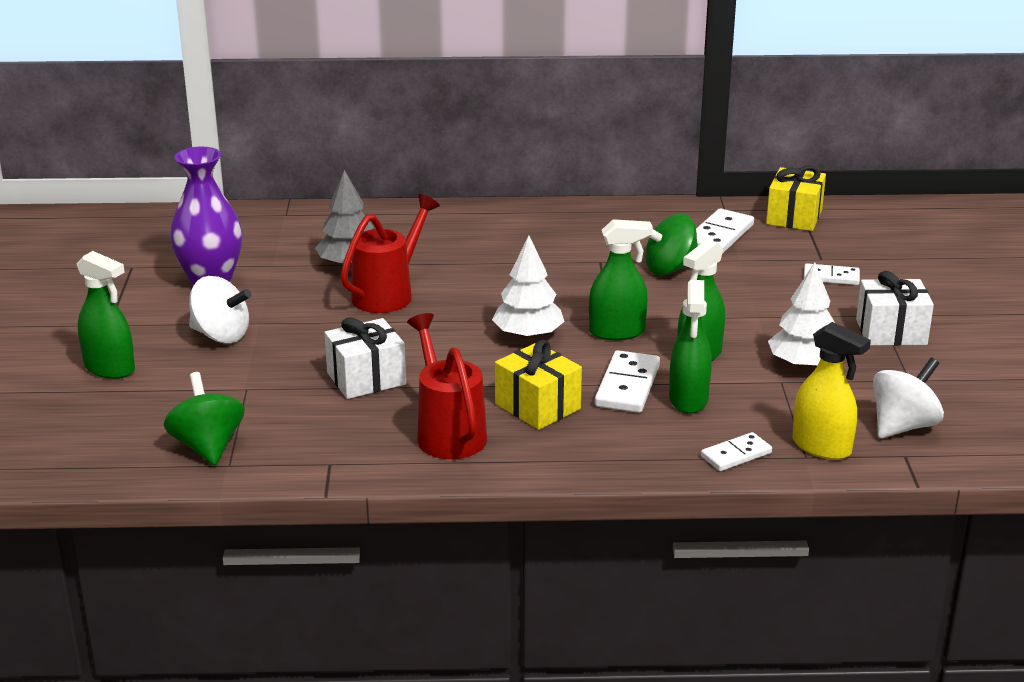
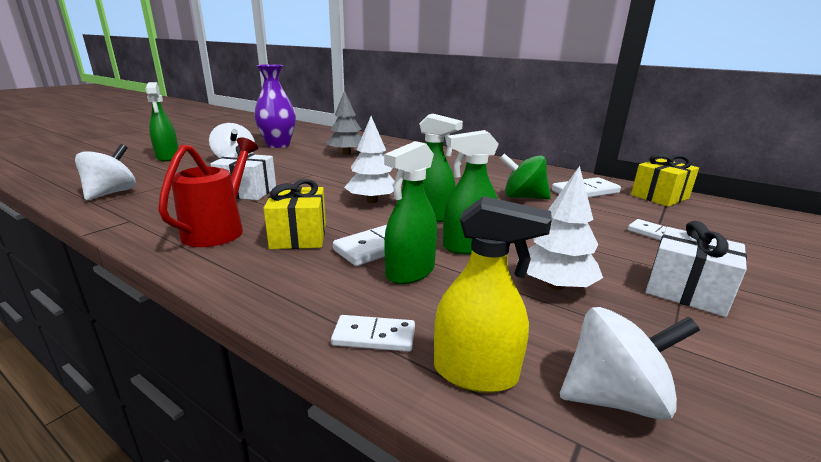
camera: 35 degrees right, 5 degrees down
green spinning top [163,372,245,466] -> white spinning top [75,144,136,200]
red watering can [340,194,440,313] -> none
yellow spray bottle [792,322,871,460] -> yellow spray bottle turned 60 degrees counterclockwise [434,196,552,393]

